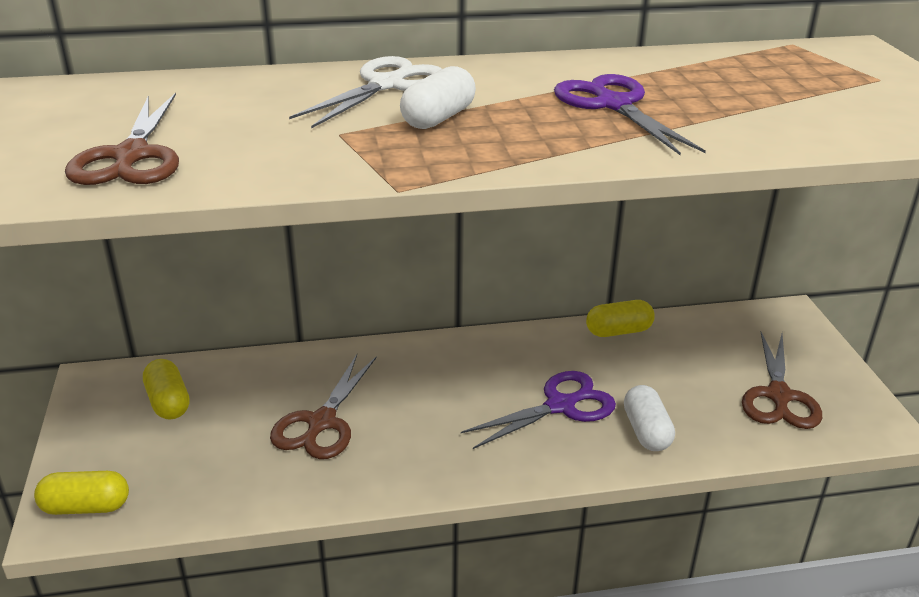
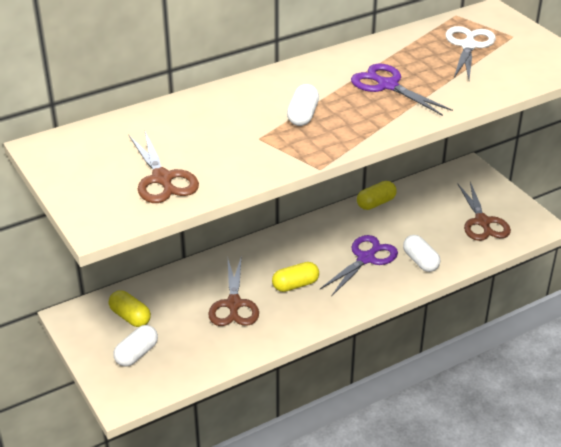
camera: 20 degrees left, 5 degrees up
yellow capsule [34,471,129,515] -> yellow capsule moved to [272,262,319,292]
white scissors [289,56,442,129] -> white scissors moved to [446,26,496,79]
none -> white capsule [113,325,158,366]

